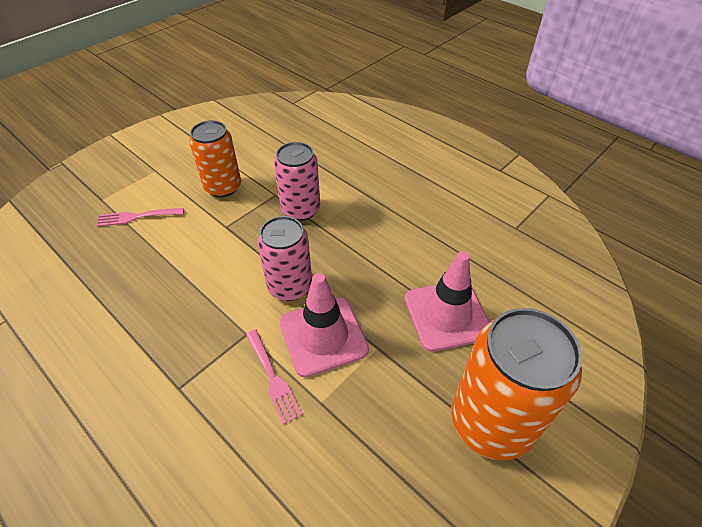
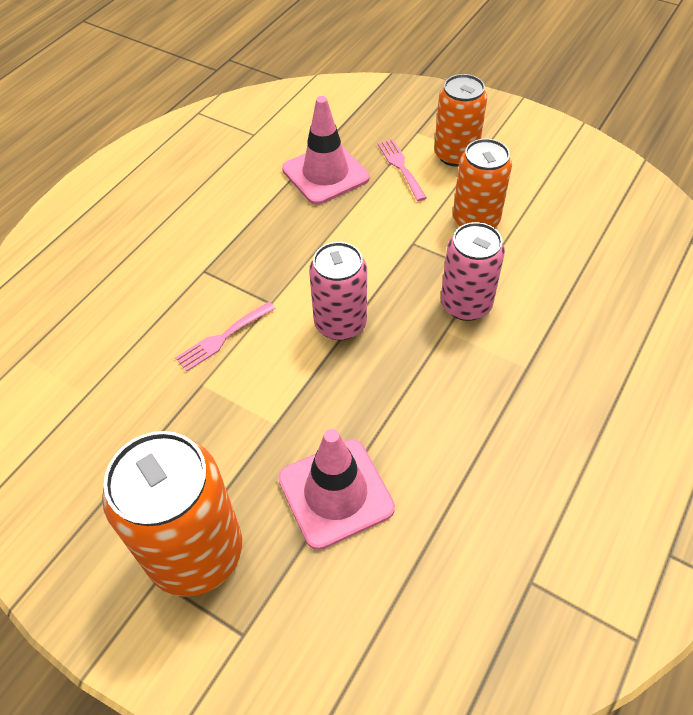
camera: 80 degrees right, 5 degrees up
pink traffic cone [280,273,369,378] -> pink traffic cone moved to [282,96,370,205]
none -> orange can [434,74,487,167]

